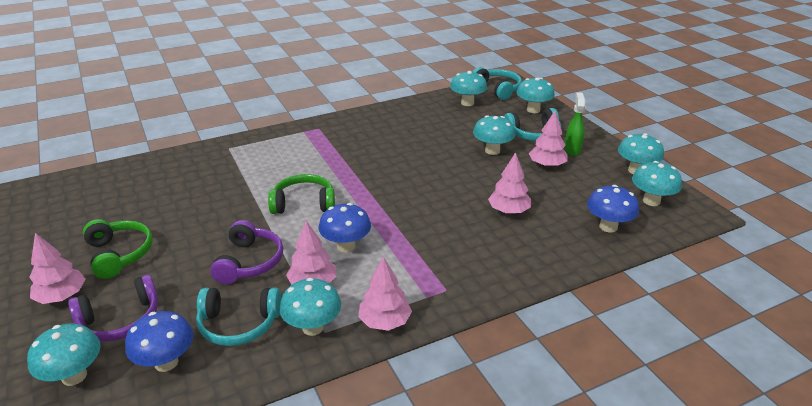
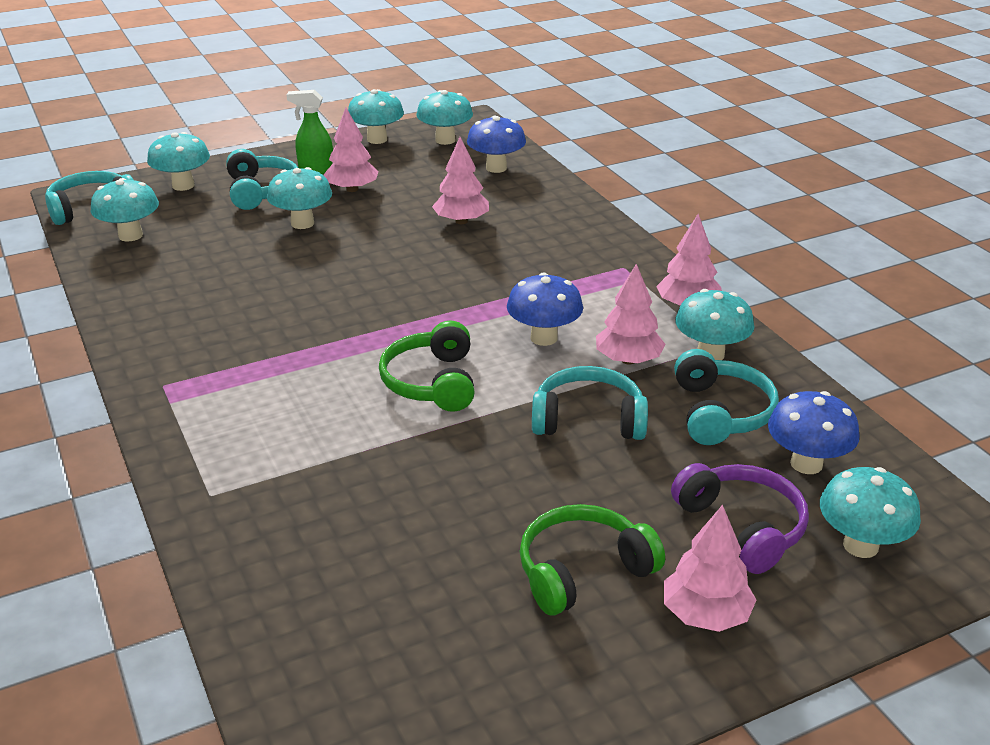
camera: 90 degrees left, 0 degrees up
purple headphones [210,220,283,284] -> turquoise headphones [532,366,648,440]

